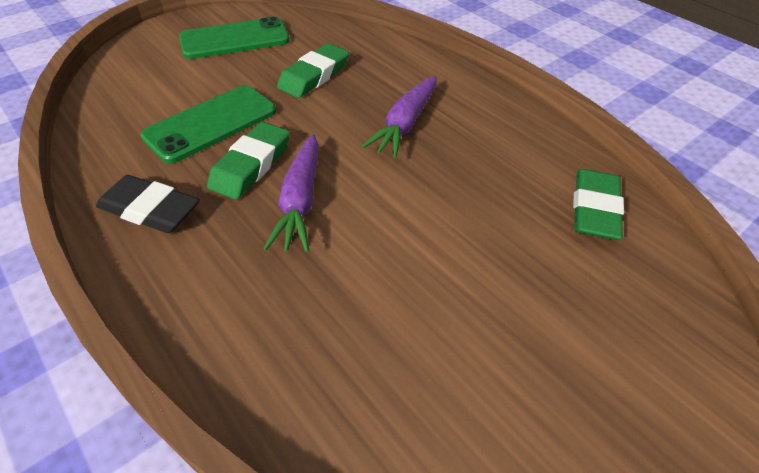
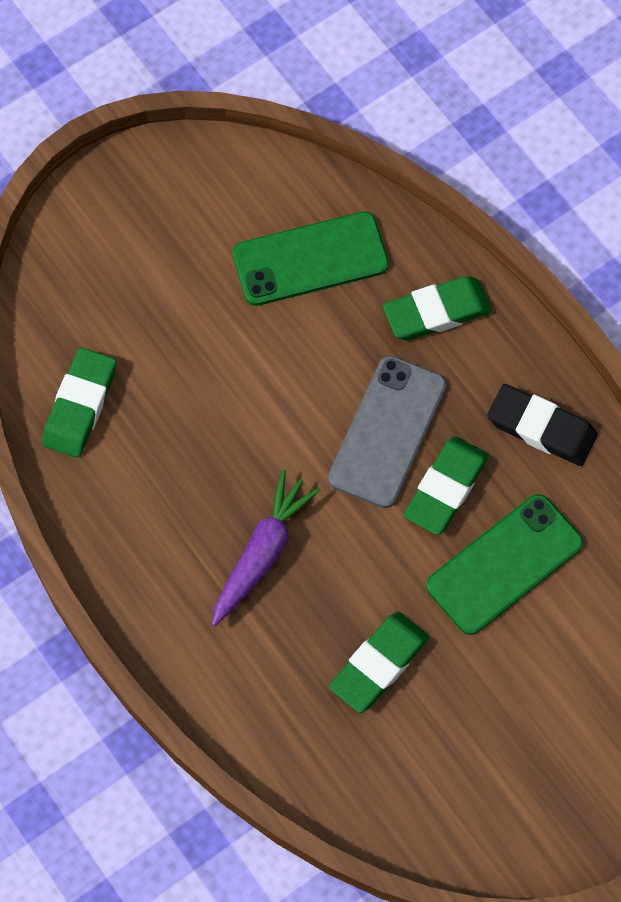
camera: 175 degrees left, 20 degrees up
green phone [179,16,290,59] -> green phone moved to [232,211,389,306]
purple carrot [263,134,319,253] -> grey phone [328,356,446,508]
none -> green eraser [383,276,492,341]

